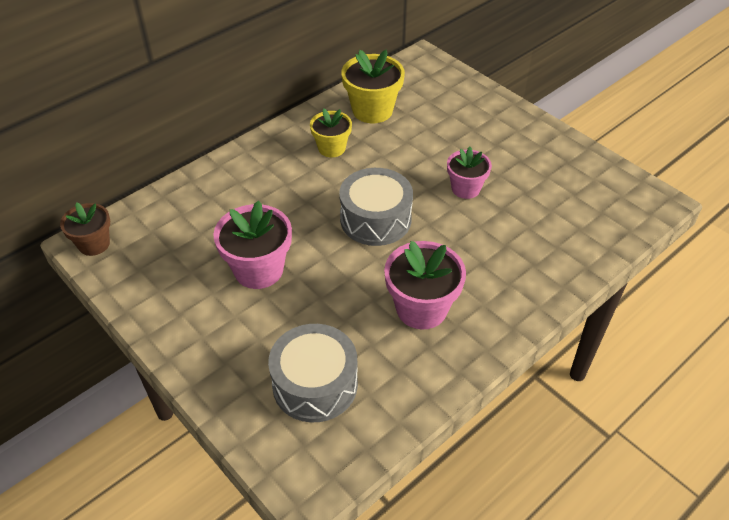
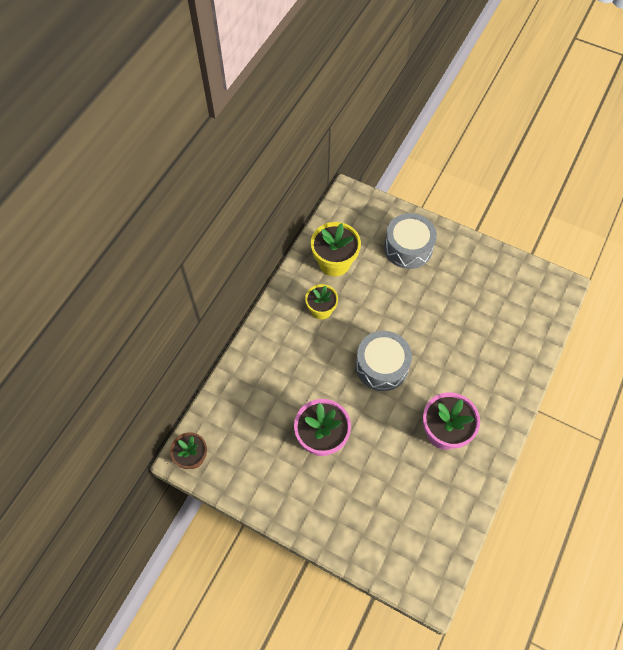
camera: 20 degrees left, 15 degrees up
grey drum [268,324,358,423] -> grey drum moved to [384,213,437,269]
pink flower pot [447,147,492,199] -> none

